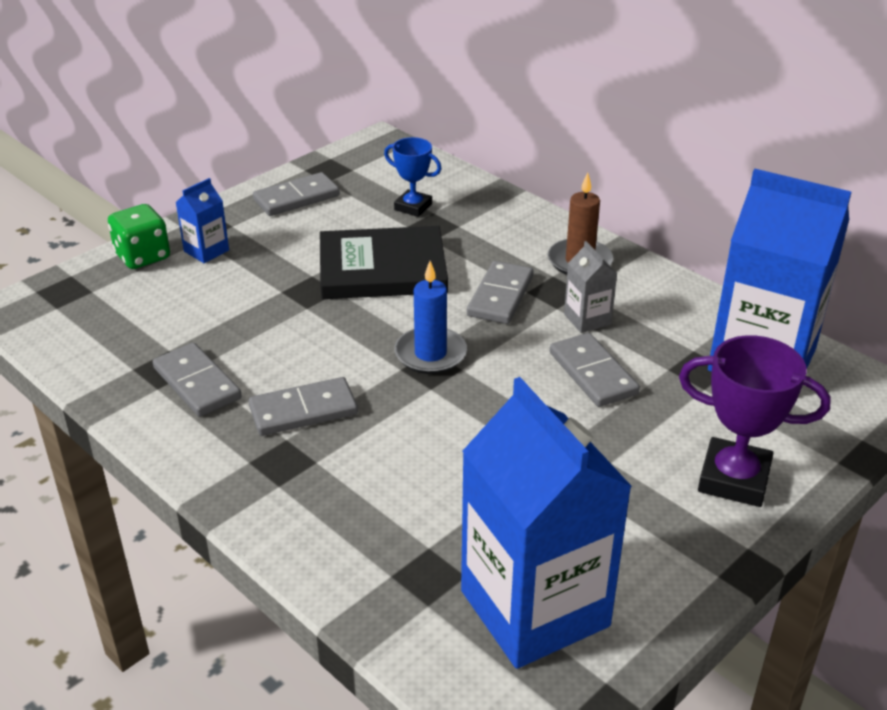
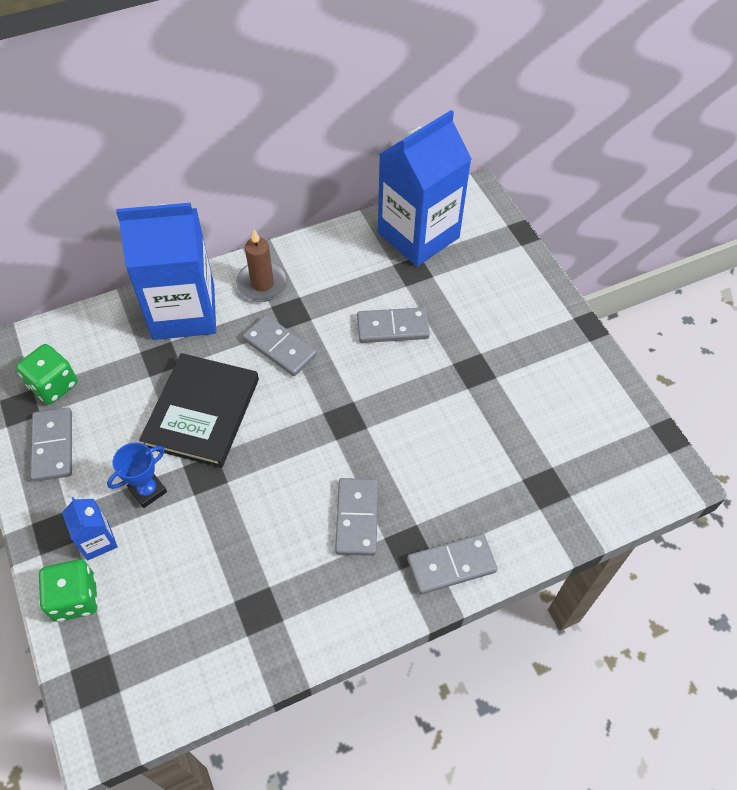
camera: 70 degrees left, 20 degrees up
grey domino [153,343,242,417] -> grey domino moved to [407,534,498,594]
blue trophy [384,137,441,217] -> blue trophy moved to [107,443,167,508]
blue candle [394,261,467,374] -> none
blue carton [461,377,632,669] -> blue carton moved to [116,203,216,340]
grey carton [564,241,618,333] -> none
purple trophy [679,335,831,507] -> none
none -> green dice [16,344,78,404]

